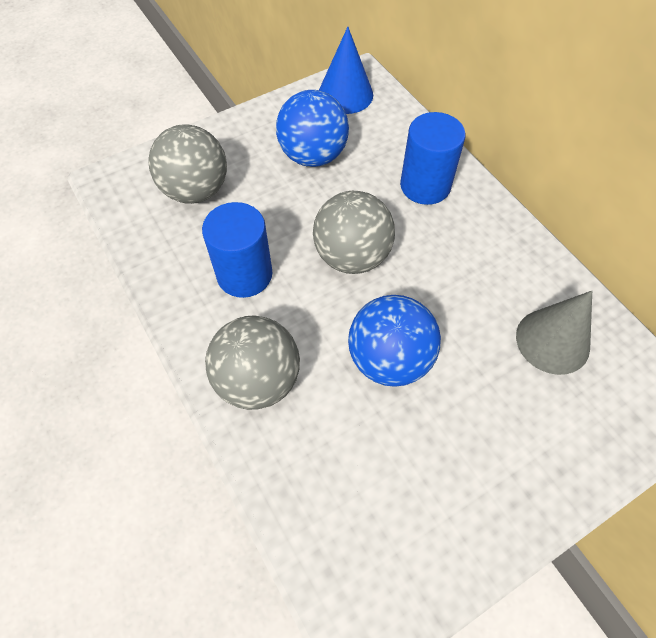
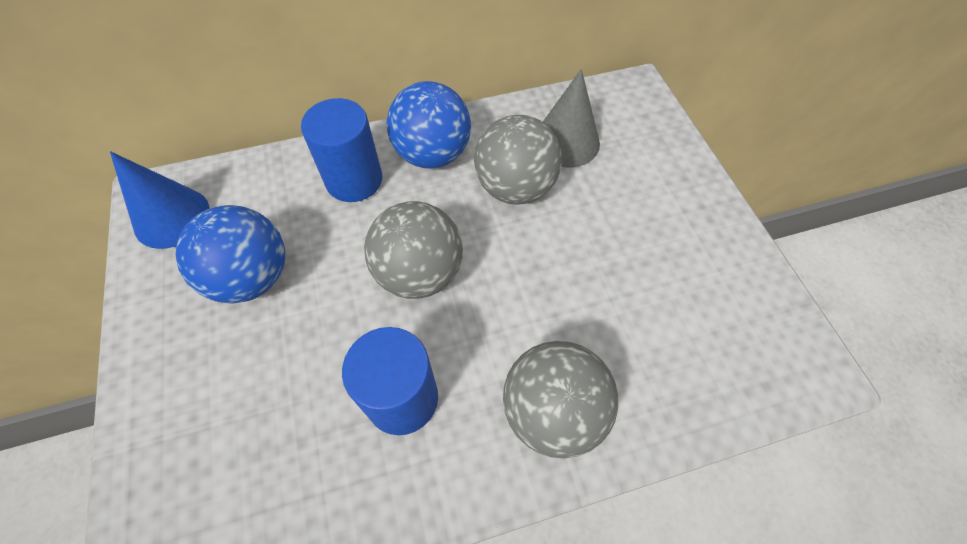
camera: 75 degrees left, 0 degrees up
grey ball [149,124,227,204] -> grey ball moved to [474,115,562,205]
blue ball [348,295,441,387] -> blue ball moved to [387,81,471,169]

